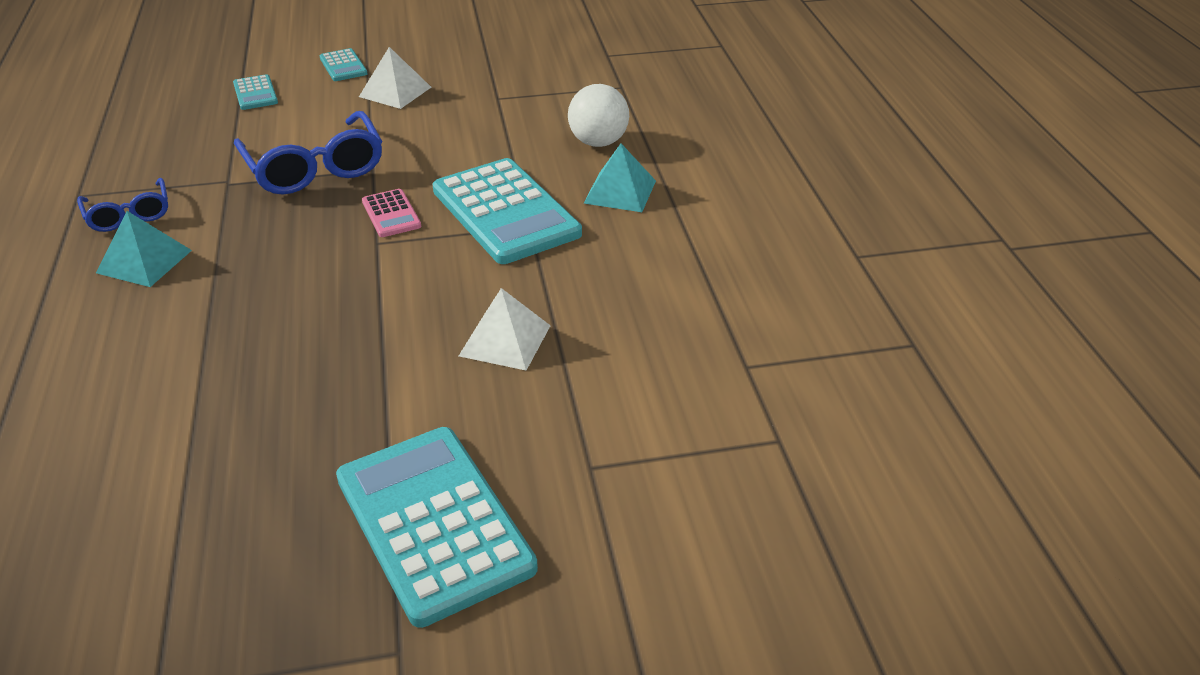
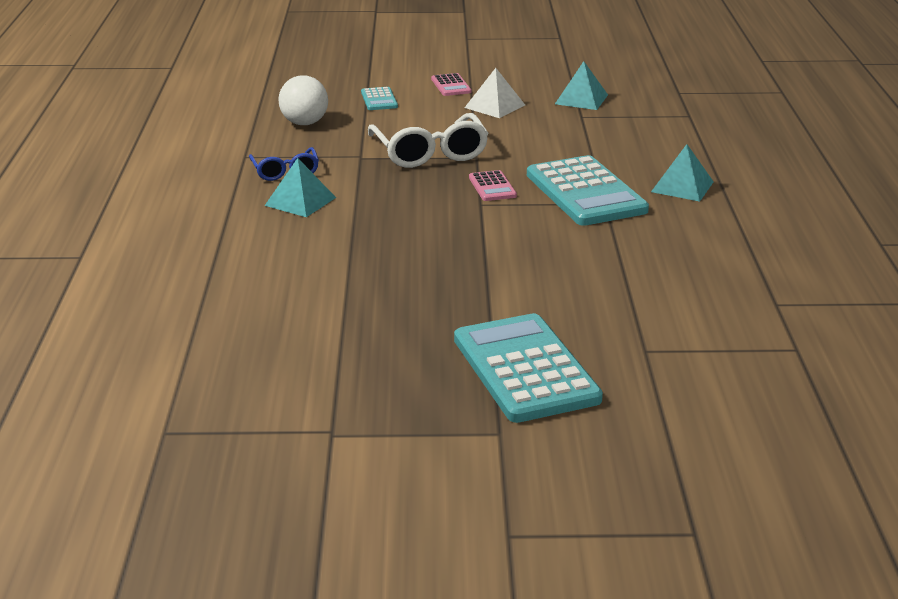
camera: 10 degrees right, 10 degrees down
blue glasses [234,111,382,195] -> white glasses [368,113,489,168]
turquoise calculator [320,48,367,81] -> pink calculator [431,73,471,96]
white pyramid [459,288,551,371] -> none
white ball [568,84,629,147] -> white ball moved to [278,75,328,125]
none -> turquoise pyramid [555,61,608,110]

